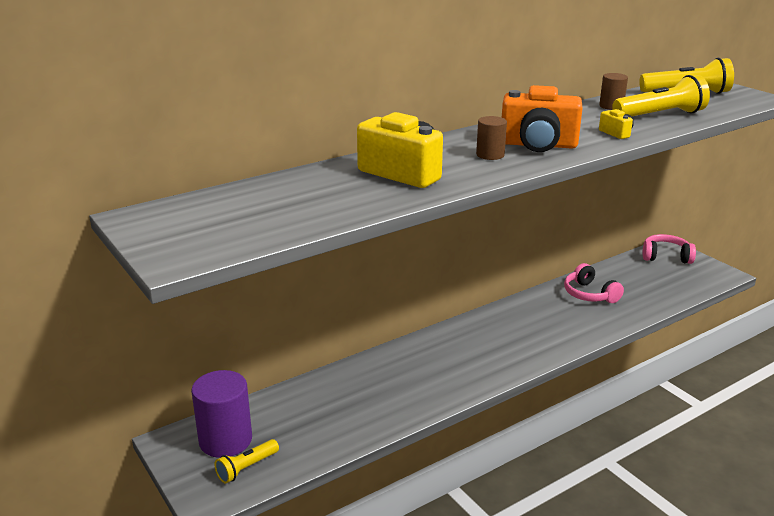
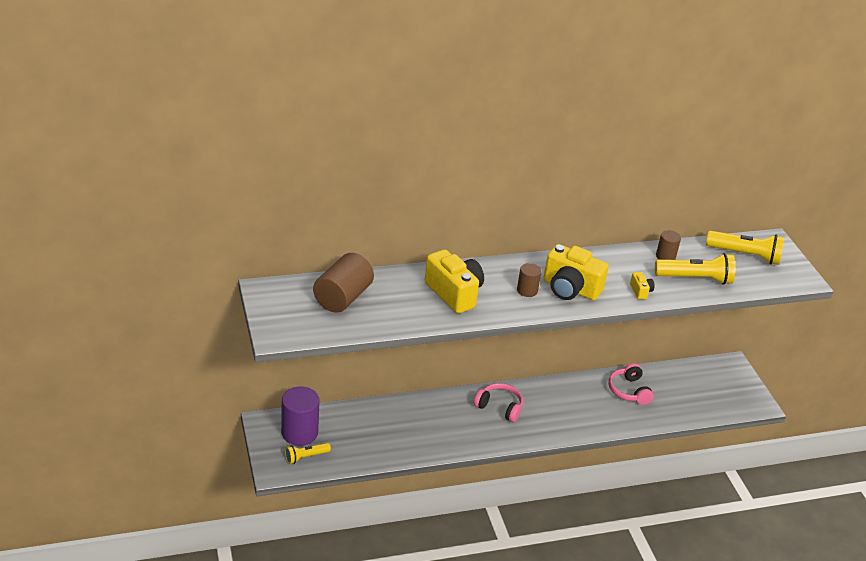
camera: 15 degrees right, 10 degrees up
orange camera [502,85,583,152] -> yellow camera [543,244,609,300]
pink headphones [643,234,696,264] -> pink headphones moved to [474,383,523,422]
none -> brown cylinder [313,253,374,313]

